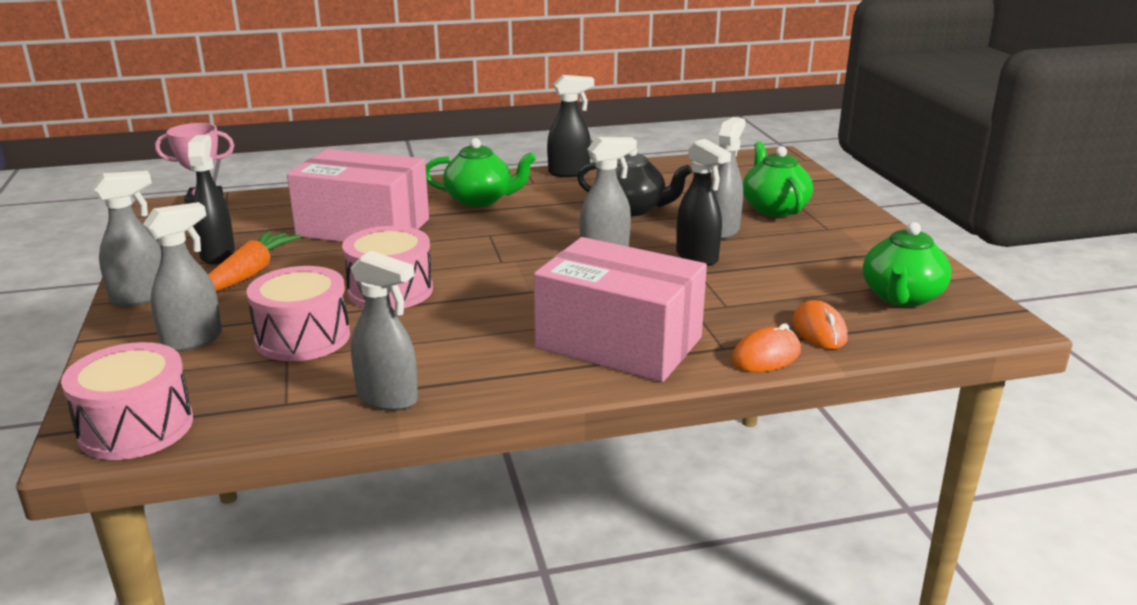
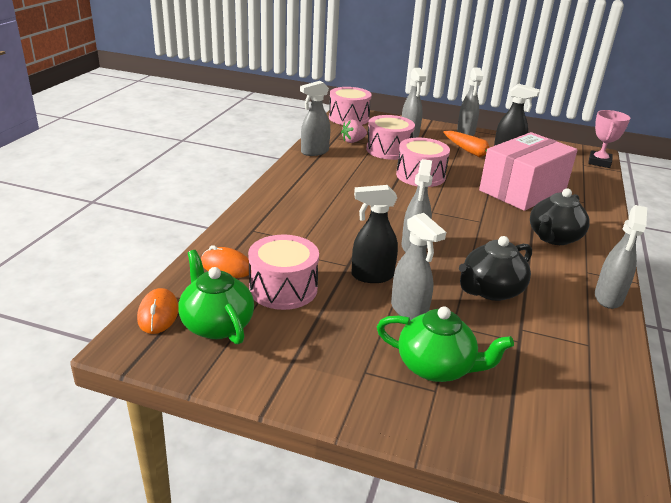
camera: 120 degrees right, 5 degrees up
green teapot [425,138,536,207] -> black teapot [530,188,590,245]
pink box [534,237,707,382] -> none
black spray bottle [547,75,594,177] -> grey spray bottle [595,205,647,309]
orange mouse [731,323,801,372] -> orange mouse moved to [137,288,179,334]
none -> pink drum [248,235,319,310]
none -> pink strawberry [341,120,367,143]

